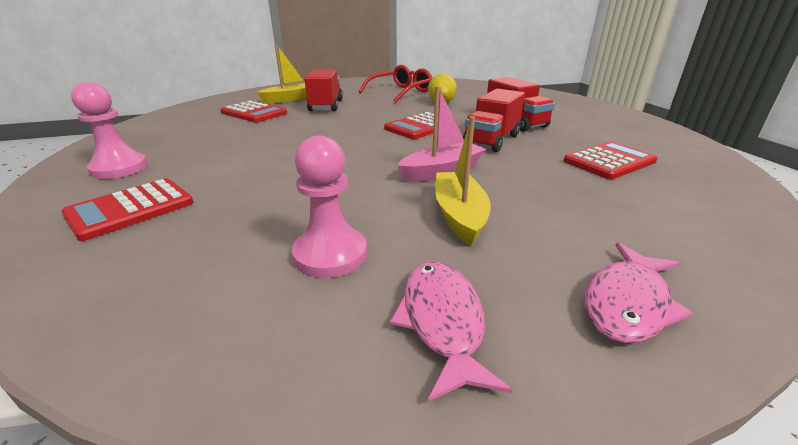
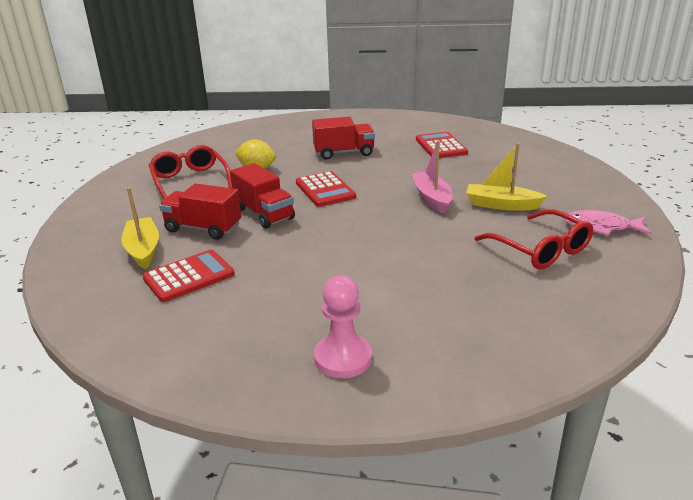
camera: 70 degrees left, 0 degrees up
red calculator [61,178,193,241] -> none
pink pawn [292,136,367,278] -> red glasses [475,209,593,269]
red truck [463,89,525,152] -> red truck moved to [230,163,295,229]
pink fish [585,243,693,343] -> none

